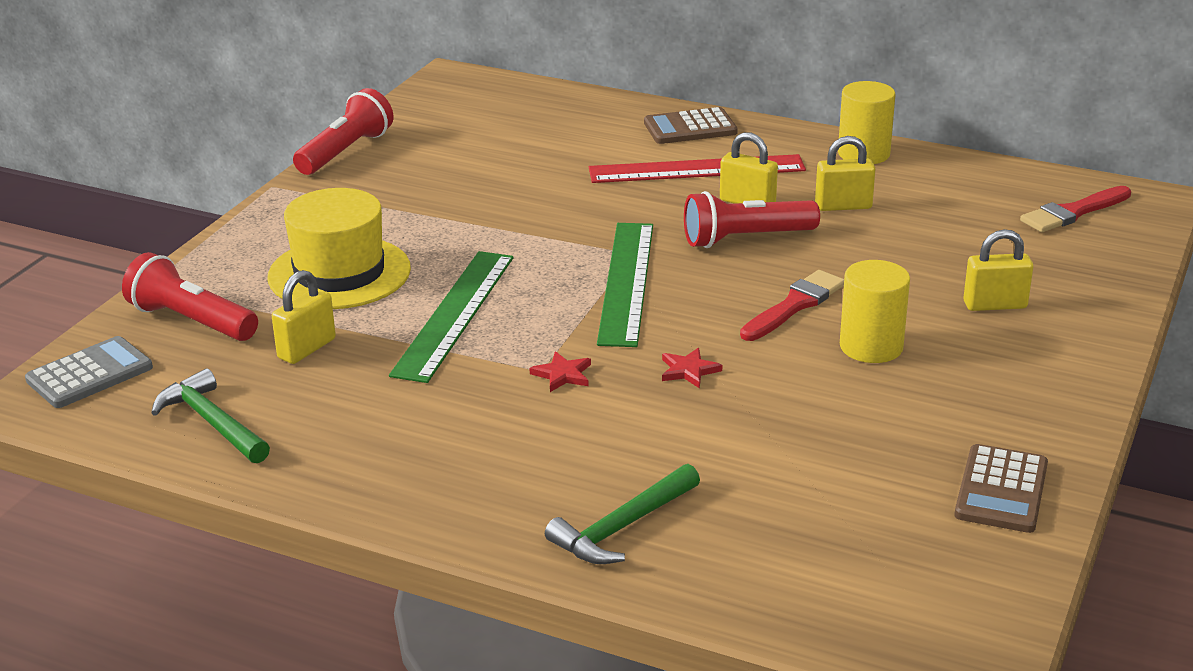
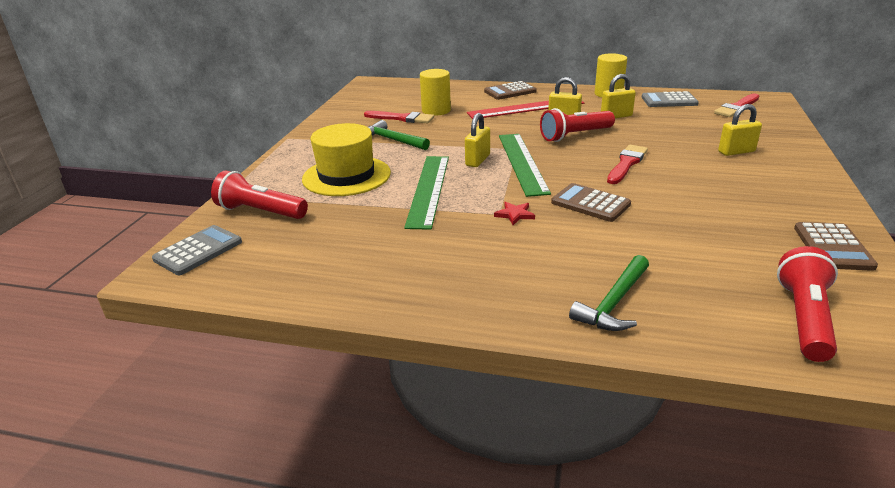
camera: 10 degrees left, 0 degrees up
green hammer [151,368,270,463] -> green hammer moved to [368,120,430,150]
yellow padlock [272,270,336,364] -> yellow padlock moved to [465,113,490,167]
red flashlight [293,88,394,175] -> red flashlight moved to [777,246,838,362]
red star [662,348,722,388] -> brown calculator [551,183,631,222]
yellow cylinder [840,260,910,363] -> yellow cylinder moved to [420,69,451,116]
none -> red brush [364,111,434,123]
none -> grey calculator [642,91,699,107]

